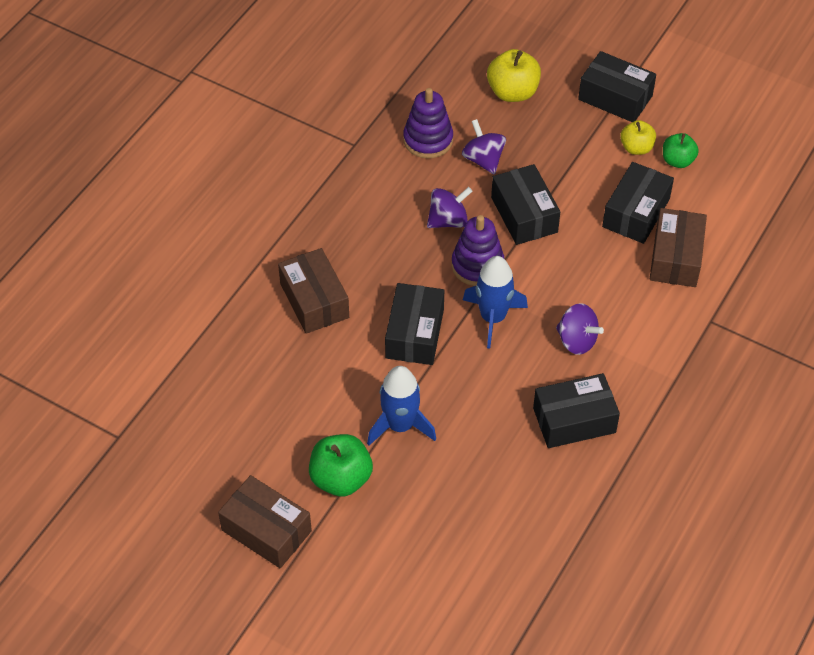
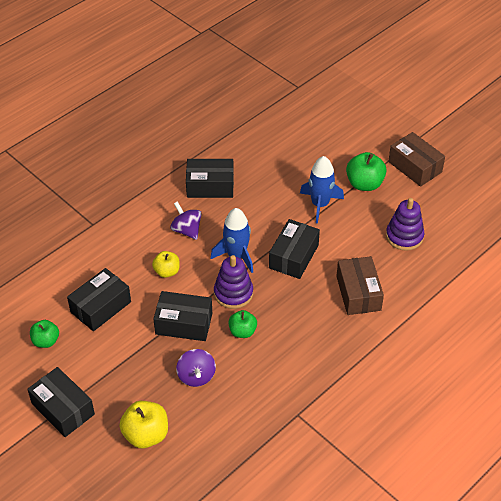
camera: 165 degrees left, 5 degrees down
purple stacking toy [403,88,453,159] -> purple stacking toy moved to [386,198,424,251]
purple spinning top [427,187,472,228] -> green apple [228,310,257,338]
black box [491,164,560,245] -> black box turned 75 degrees counterclockwise [154,291,212,341]
yellow apple [620,120,656,155] -> yellow apple moved to [152,251,180,278]
brown box [650,208,707,287] -> none

